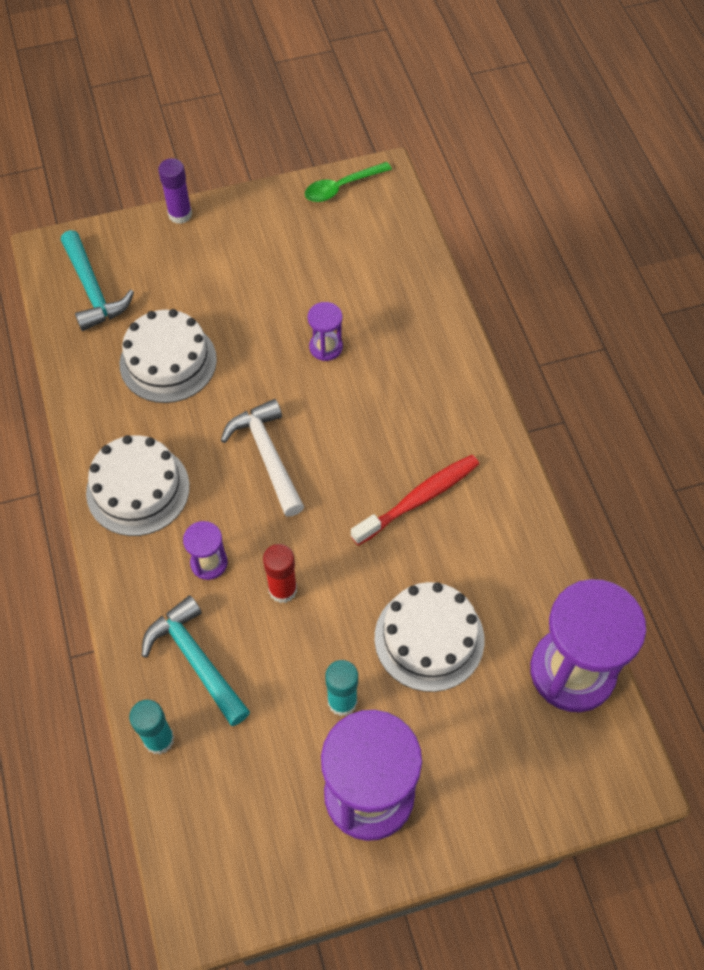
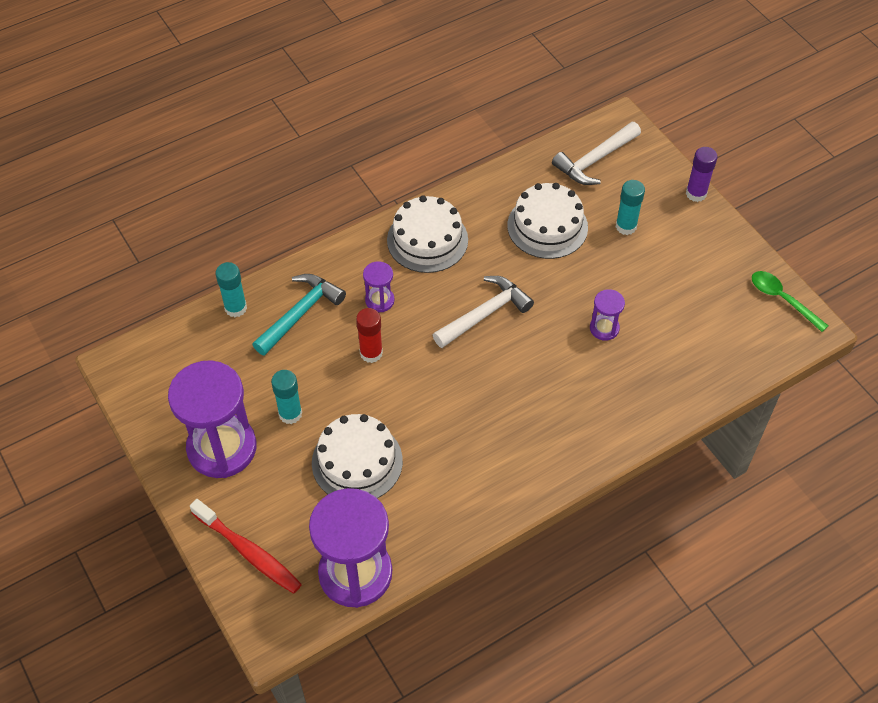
camera: 75 degrees right, 5 degrees down
turquoise hammer [61,230,134,331] -> white hammer [552,122,641,185]
red toothbrush [351,455,479,546] -> red toothbrush moved to [190,499,302,594]
none -> turquoise glue stick [616,180,645,235]

